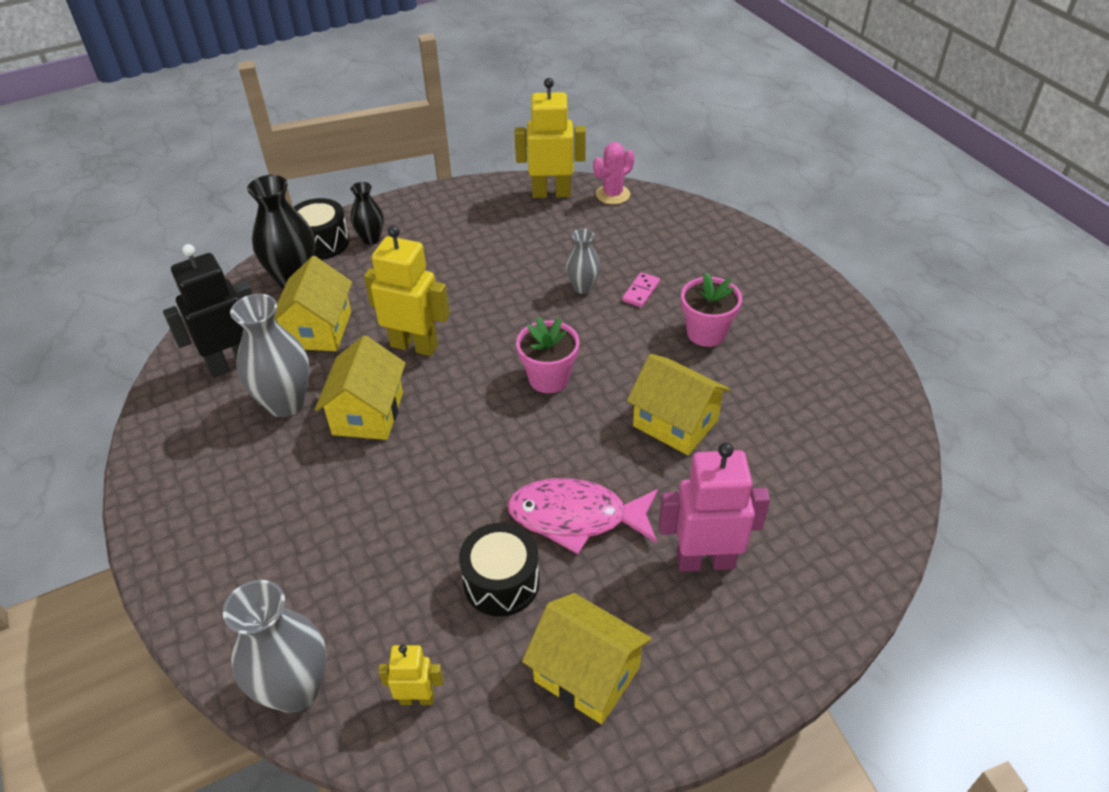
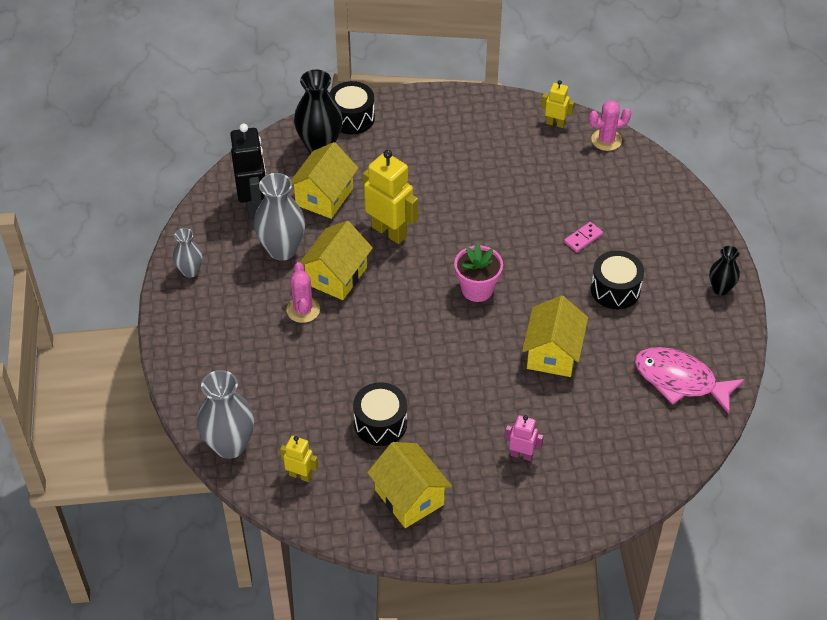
camera: 20 degrees right, 5 degrees up
black robot [163,244,253,378] -> black robot turned 90 degrees clockwise [230,124,266,220]
black vase [351,182,384,245] -> black vase moved to [709,246,740,295]
pink fish [508,478,658,554] -> pink fish moved to [635,347,745,414]
yellow robot [515,78,586,198] -> yellow robot [541,80,574,128], size x0.54
grey vase [566,229,601,294] -> grey vase moved to [173,228,203,278]
yellow house [627,354,731,455] -> yellow house turned 45 degrees clockwise [522,295,588,377]
pink robot [659,442,770,572] -> pink robot [504,415,544,461], size x0.54
pink flower pot [681,272,742,347] -> black drum [591,250,644,309]
none -> pink cactus [287,262,320,323]

